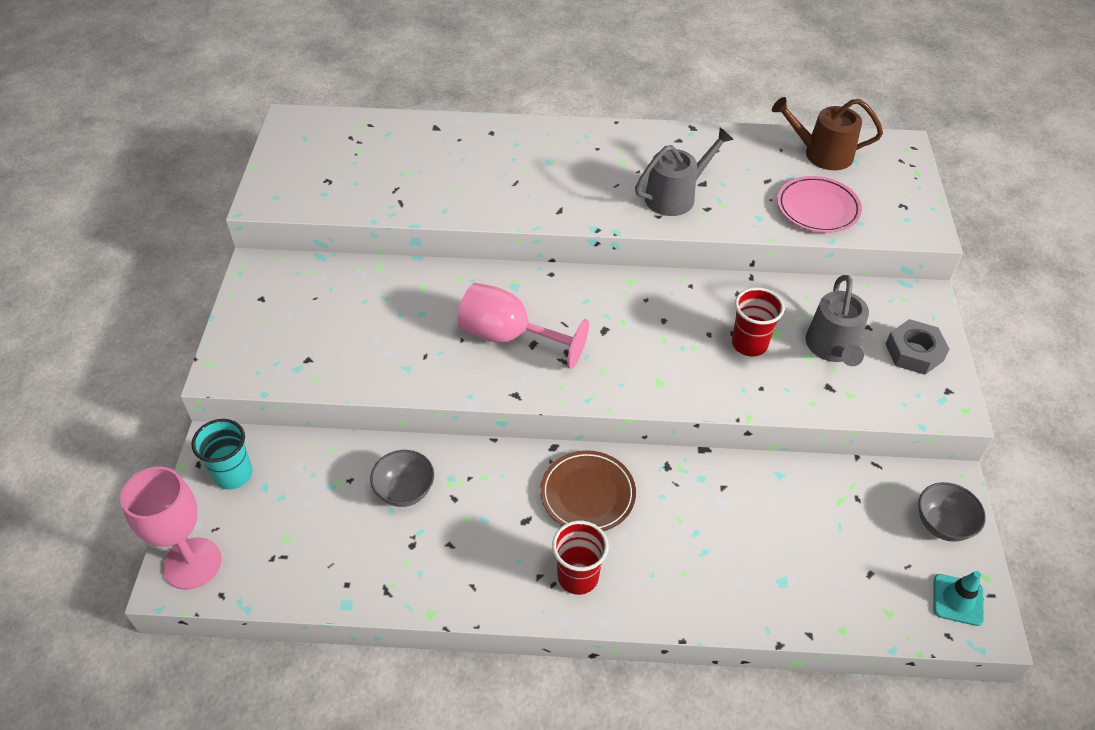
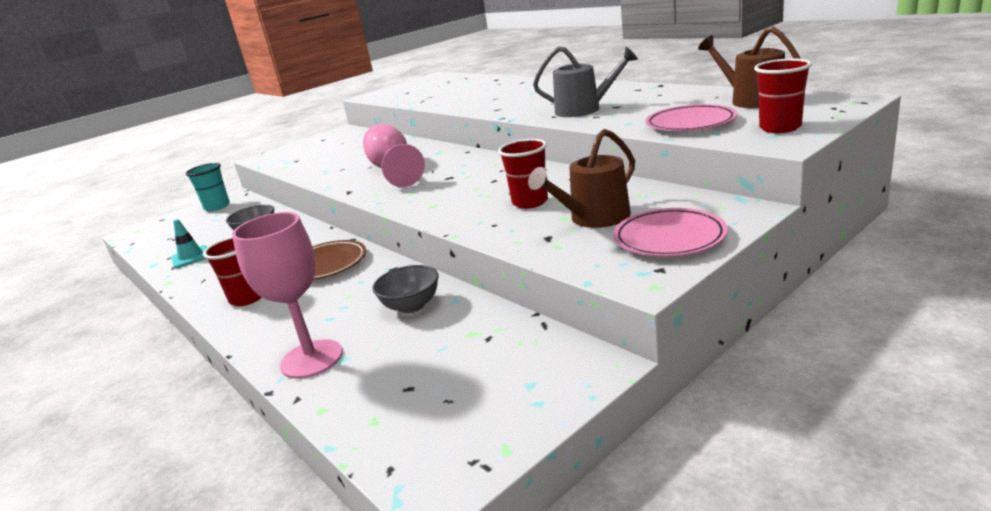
camera: 50 degrees right, 25 degrees down
pink goblet [120,467,222,590] -> pink goblet moved to [232,212,343,379]
grey watering can [806,275,869,366] -> brown watering can [528,129,635,228]
grey nut [886,319,950,375] -> pink plate [614,208,727,257]
grey bowl [918,482,986,542] -> grey bowl moved to [372,265,439,313]
turquoise traffic cone [933,571,984,626] -> turquoise traffic cone moved to [171,219,207,268]
none -> red cup [754,59,812,133]

